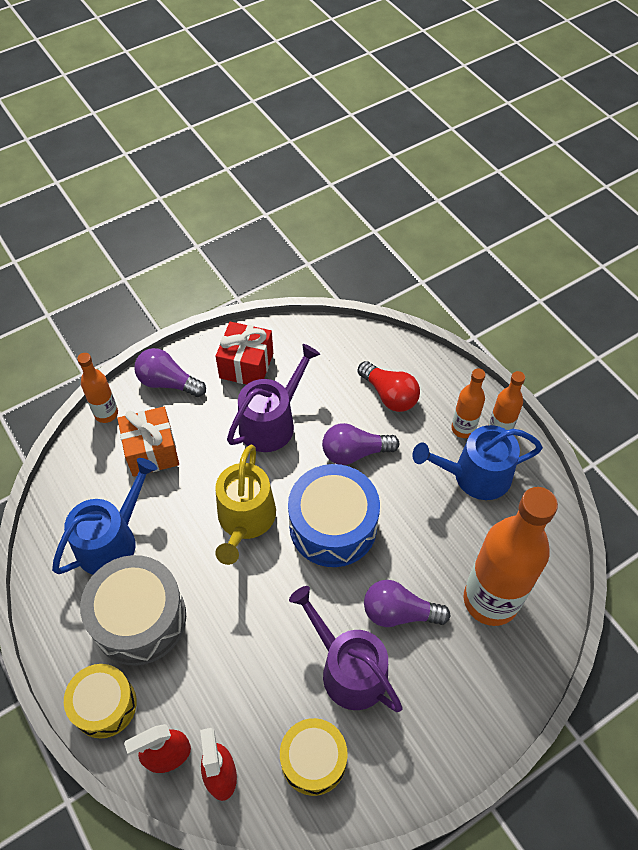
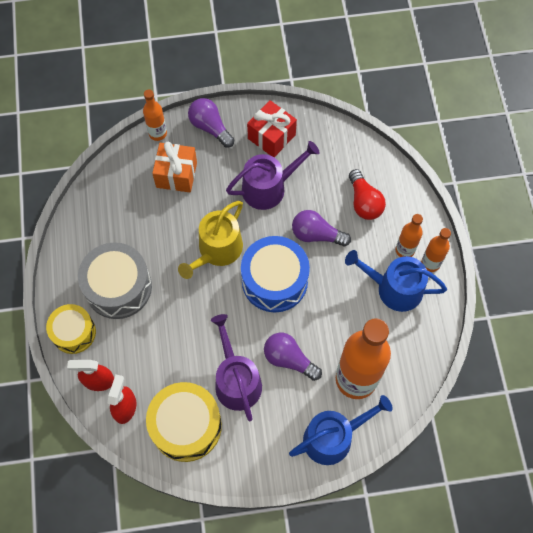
camera: 25 degrees right, 10 degrees up
blue watering can [52,458,157,575] -> blue watering can moved to [289,395,393,465]
yellow drum [280,718,348,796] -> yellow drum [146,382,222,462], size x1.55

